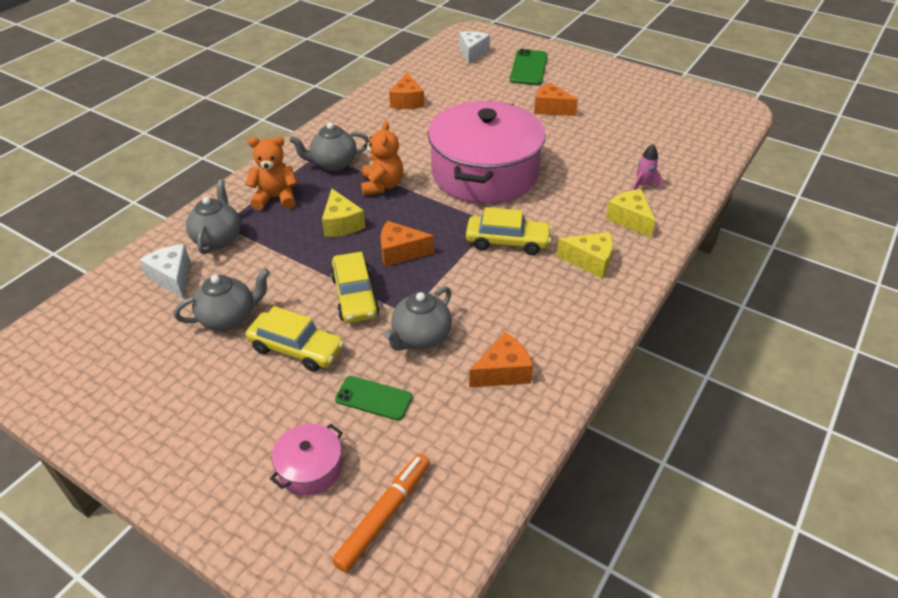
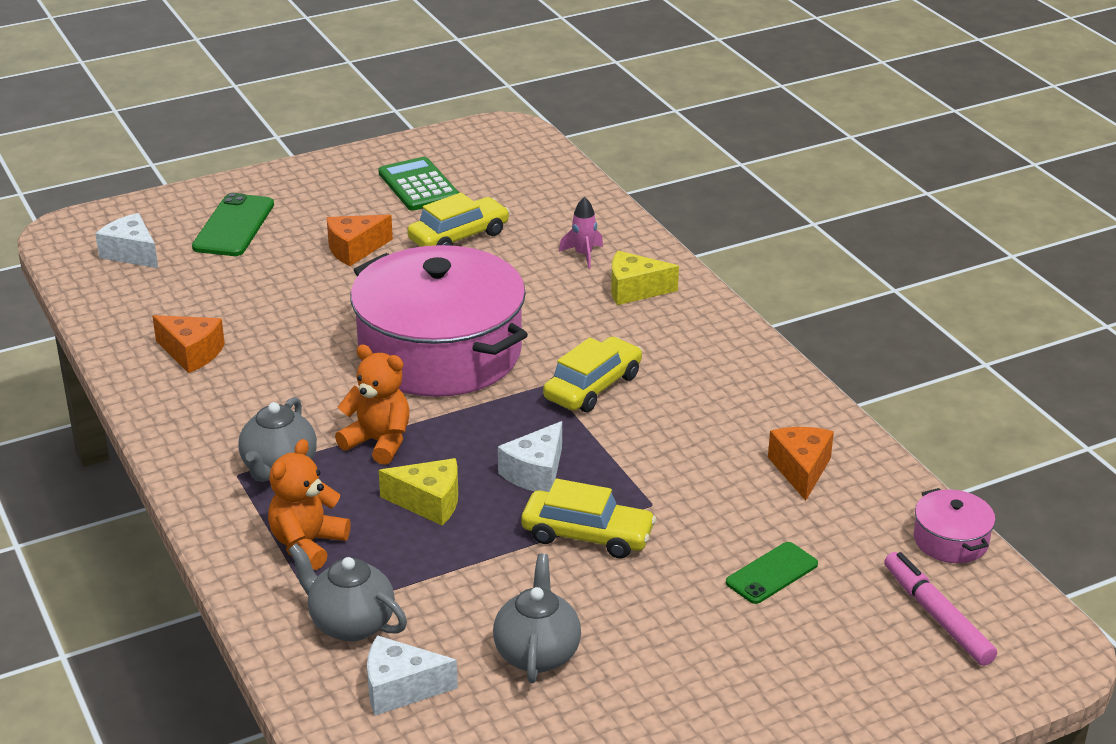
camera: 60 degrees left, 10 degrees down
yellow car [246,306,344,372] -> yellow car moved to [407,193,510,247]
pink pot [270,424,343,496] -> pink pot moved to [914,488,995,563]
orange marker [332,454,430,572] -> pink marker [884,552,997,666]
orange cheese [380,221,434,267] -> white cheese [498,421,562,492]
grey teapot [384,286,452,351] -> none
green phone [510,49,548,85] -> green phone turned 60 degrees clockwise [192,193,274,256]
yellow cheese [556,232,613,278] -> none
none -> green calculator [378,157,459,211]

